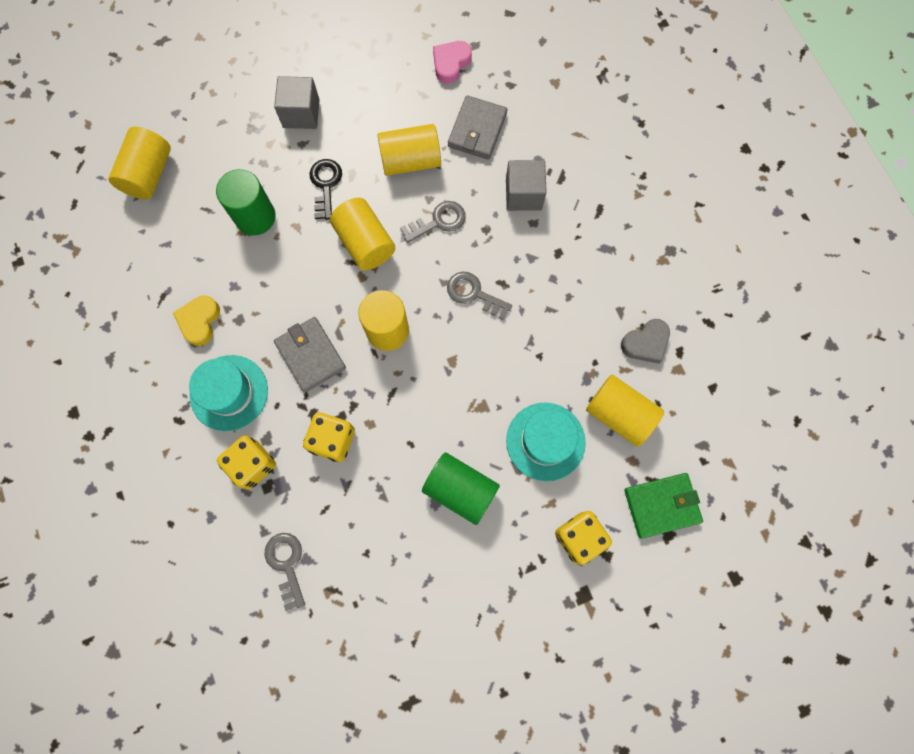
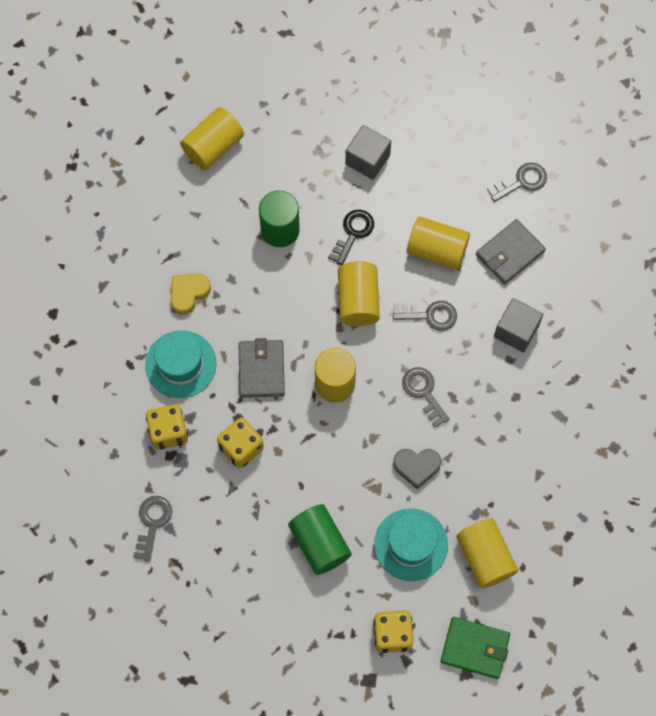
camera: 30 degrees right, 5 degrees down
pink heart [433,41,472,84] -> grey key [487,162,547,202]
grey heart [621,319,670,364] -> grey heart moved to [393,449,441,489]

